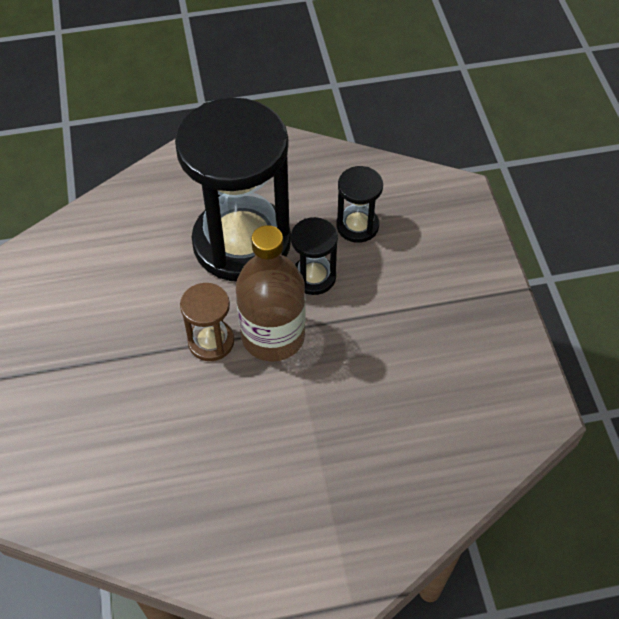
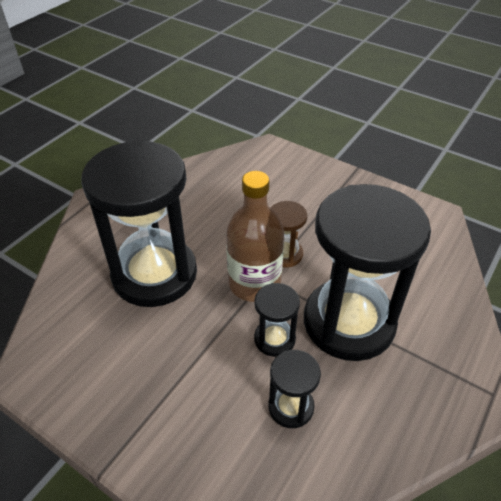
camera: 135 degrees right, 10 degrees down
none -> black hourglass [81,140,197,307]

